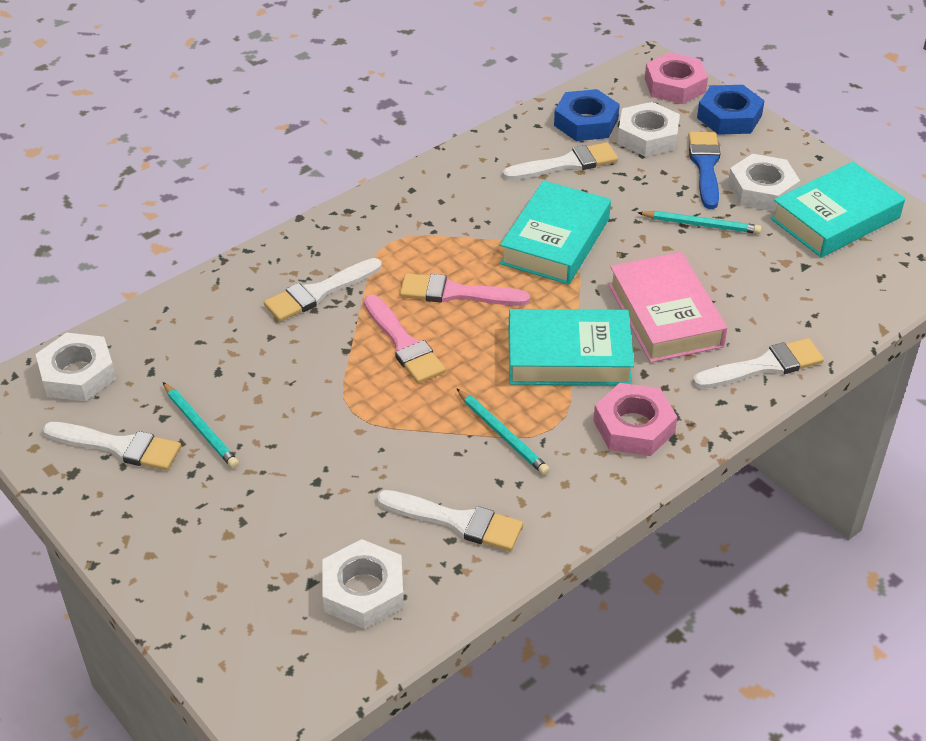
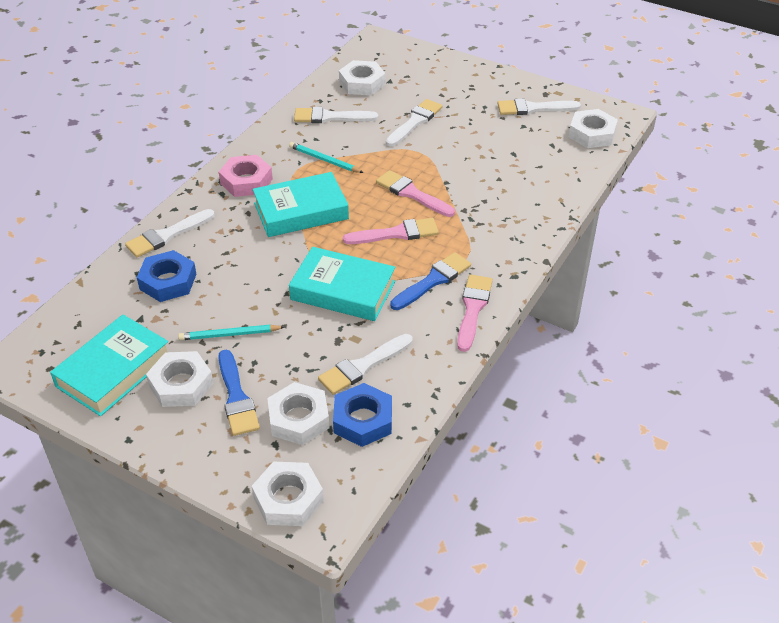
camera: 160 degrees right, 0 degrees up
turquoise pencil [163,382,239,468] -> none
white brush [264,258,382,322] -> white brush moved to [386,99,443,146]
turquoise book [500,180,611,285] -> turquoise book turned 75 degrees counterclockwise [289,247,395,321]
pink book [609,252,727,363] -> none
pink nut [645,52,708,104] -> white nut [252,461,324,526]
blue nut [697,85,765,135] -> blue nut moved to [137,250,196,302]
none -> blue brush [390,252,471,310]
none -> pink brush [457,275,493,352]

